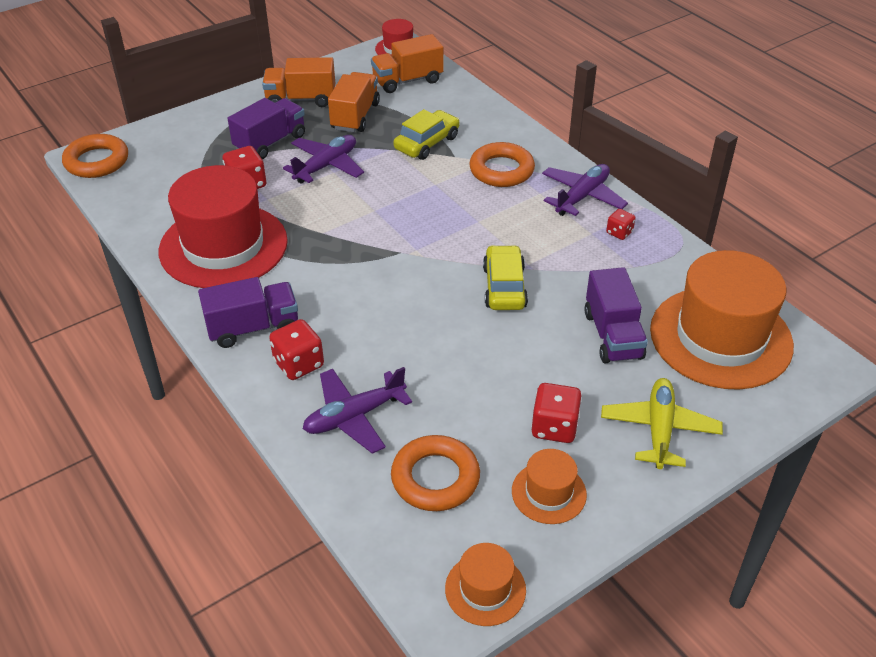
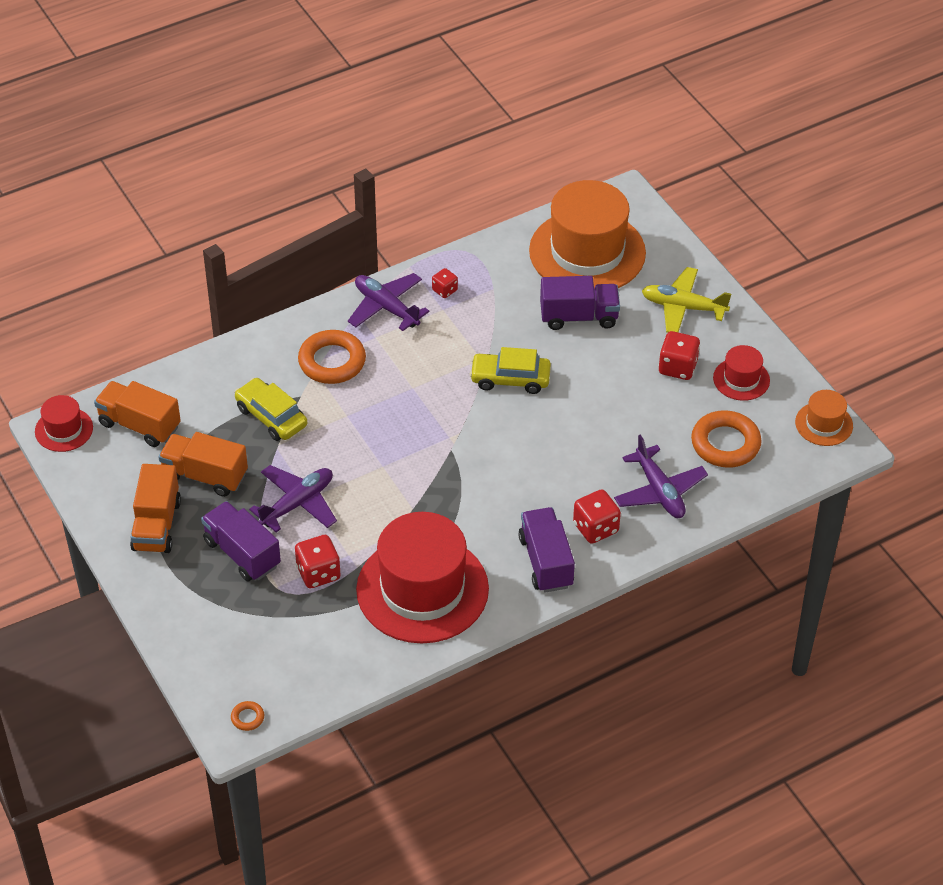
camera: 85 degrees left, 5 degrees up
orange ring [62,134,128,178] -> orange ring [231,701,264,731], size x0.44
purple plane [283,135,364,184] -> purple plane turned 90 degrees clockwise [249,465,337,532]
orange truck [371,34,444,93] -> orange truck turned 135 degrees clockwise [94,381,181,447]
orange hat [512,449,587,524] -> red hat [713,345,770,401]

